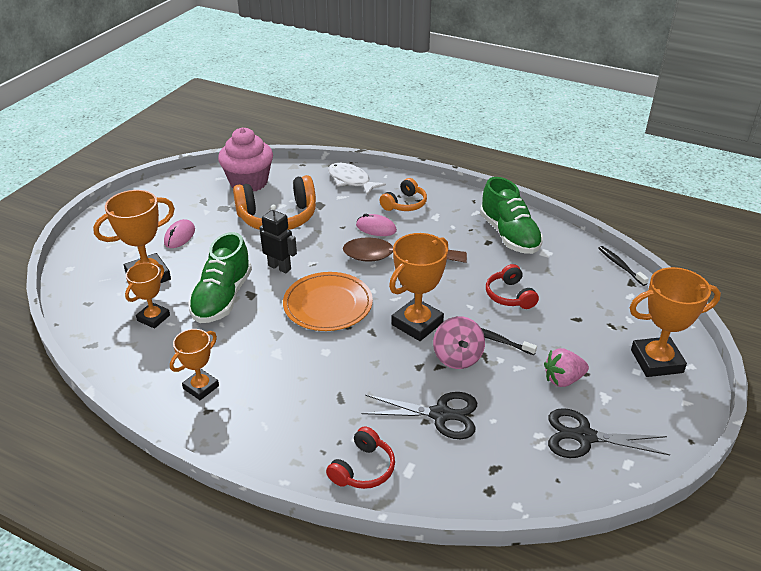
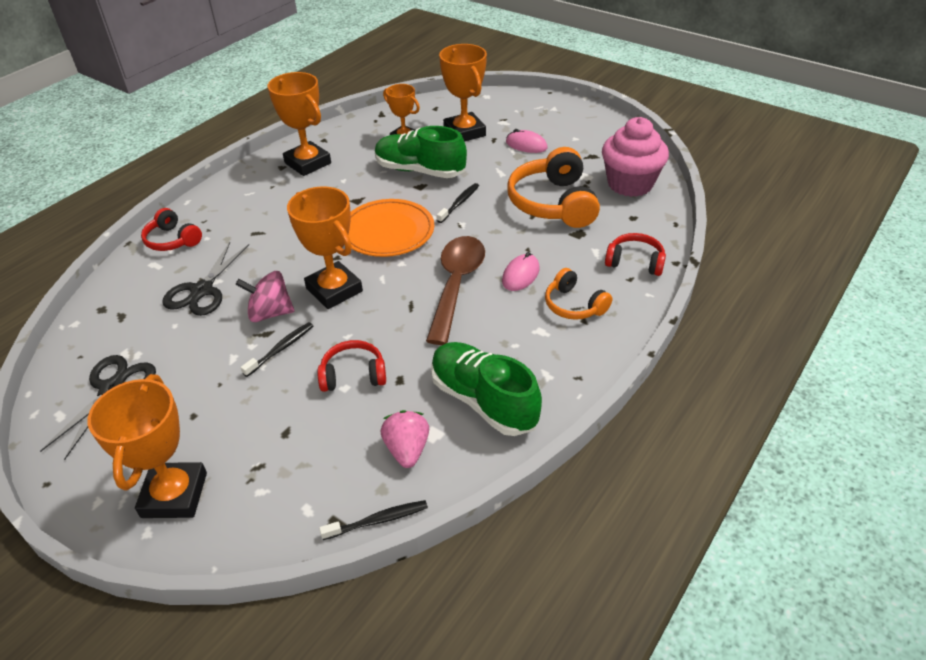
camera: 100 degrees right, 5 degrees up
orange trophy [170,329,219,400] -> orange trophy [268,72,331,176], size x1.60
black robot [259,205,297,273] -> black toothbrush [437,183,479,223]
white fish [328,163,386,195] -> red headphones [605,233,666,276]
green shoe [480,177,543,254] -> green shoe turned 60 degrees clockwise [431,342,542,436]
pink strawberry [544,348,589,387] -> pink strawberry moved to [381,410,429,468]

